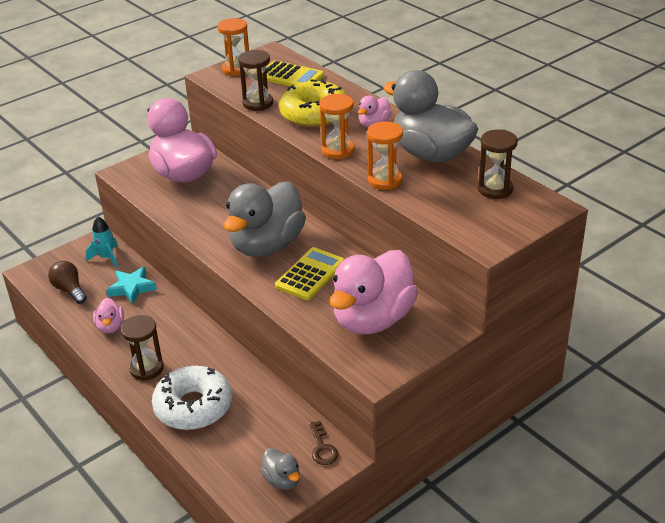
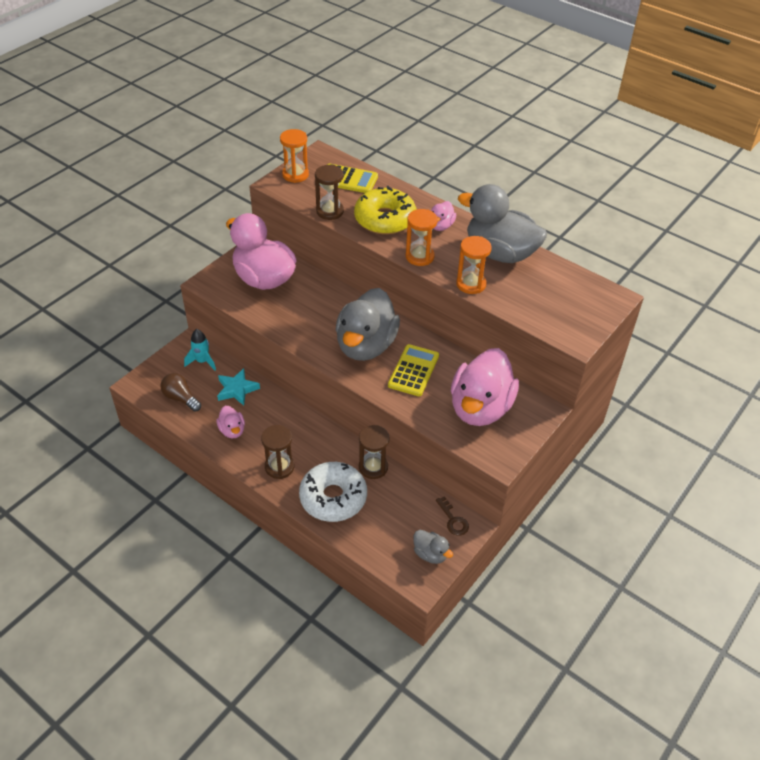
camera: 15 degrees left, 10 degrees up
brown hourglass [478,129,518,199] -> brown hourglass moved to [359,425,390,479]

